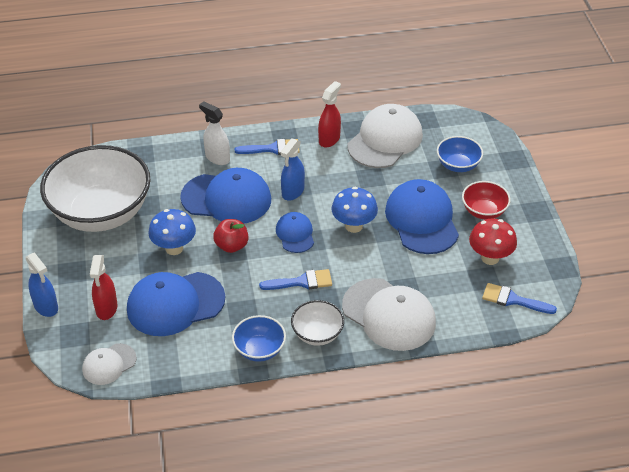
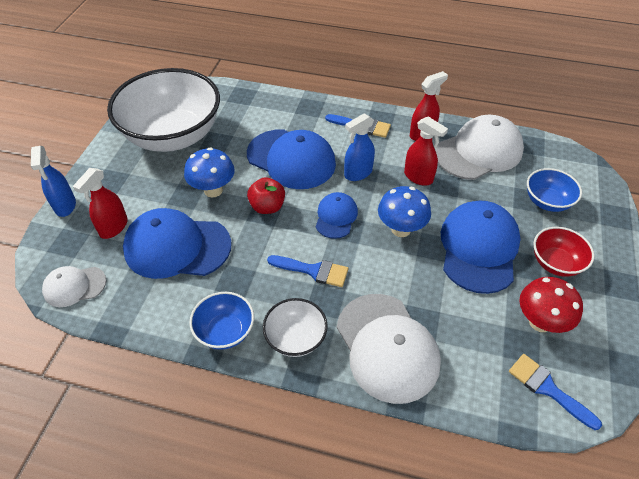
camera: 25 degrees right, 5 degrees up
white spray bottle [199,101,230,165] -> none
none -> red spray bottle [404,117,448,186]

